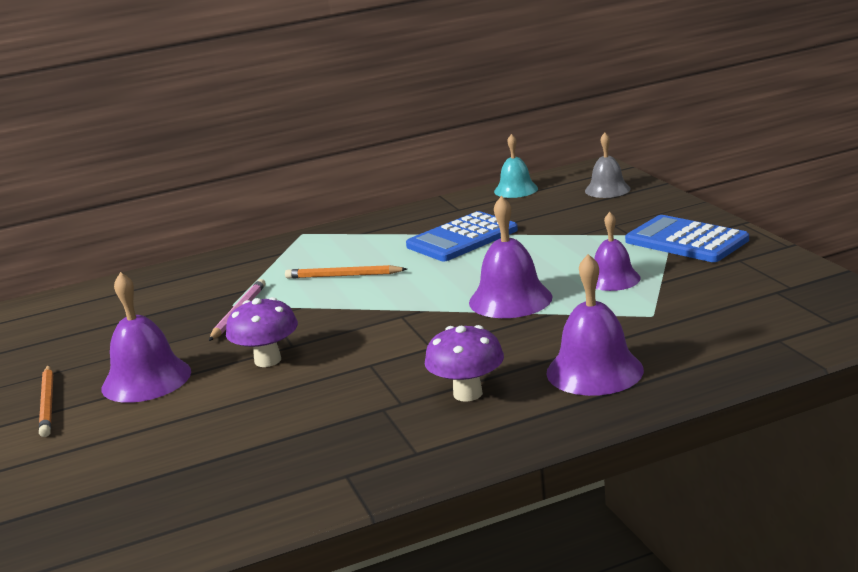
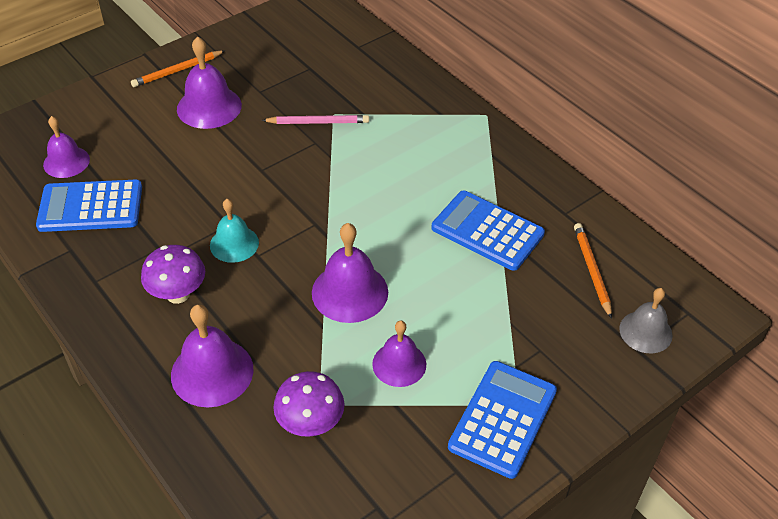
camera: 70 degrees right, 25 degrees up
purple mushroom [226,297,298,367] -> purple mushroom moved to [273,371,344,437]
orange pencil [285,265,407,279] -> orange pencil moved to [574,223,612,319]
turquoise bell [494,134,538,198] -> turquoise bell moved to [210,199,259,263]
none -> blue calculator [36,180,142,232]
none -> purple bell [43,116,90,178]

